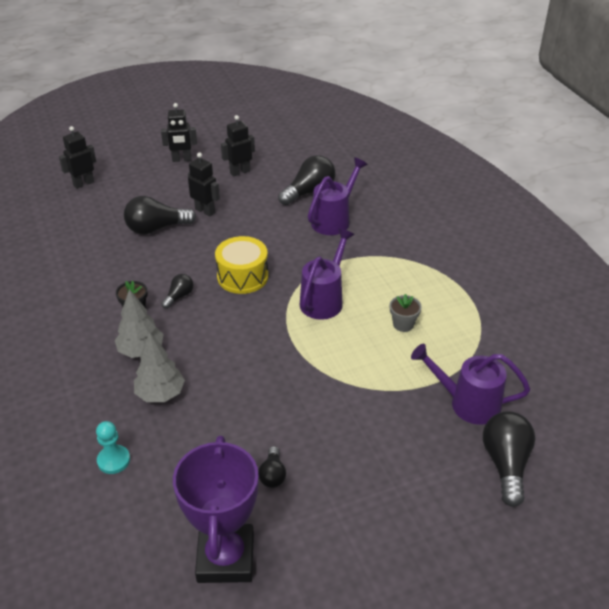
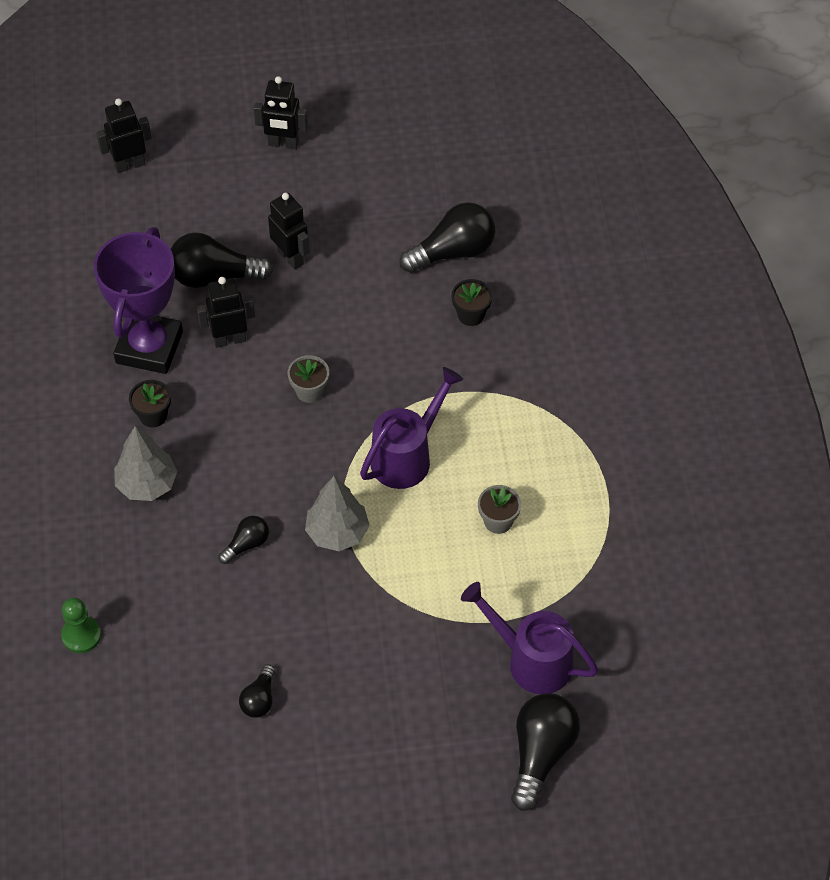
camera: 15 degrees right, 15 degrees up
turquoise pawn [96,421,130,474] -> green pawn [61,597,101,653]
grey tree [134,332,185,402] -> grey tree moved to [305,476,370,551]
black light bulb [161,274,193,309] -> black light bulb moved to [218,516,269,564]
purple trophy [173,436,259,583] -> purple trophy moved to [94,227,183,374]
yellow drum [215,236,268,294] -> grey flower pot [288,355,329,403]
black robot [221,115,255,177] -> black robot moved to [197,277,255,348]
purple watering can [308,157,368,235] -> black flower pot [451,279,492,326]

